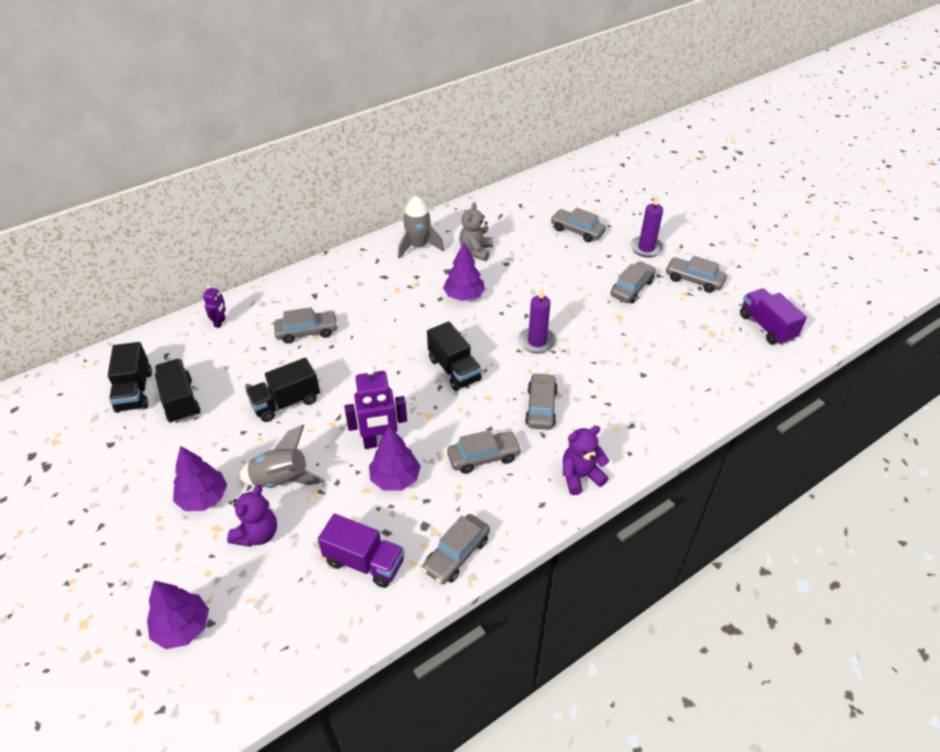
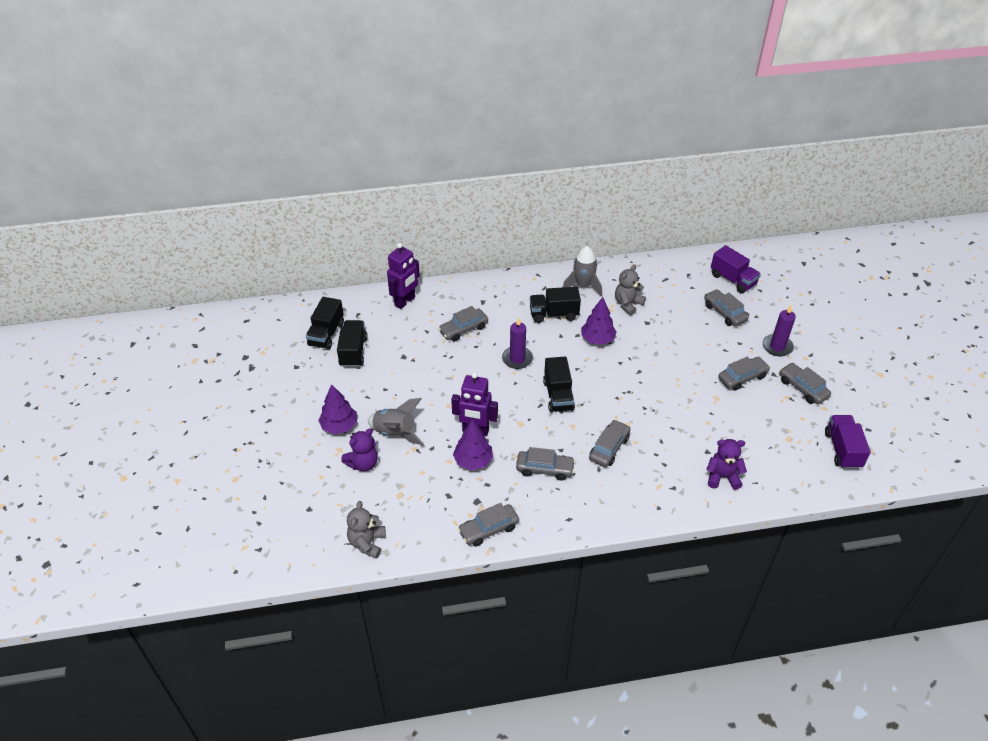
camera: 25 degrees right, 0 degrees up
purple tree [147,580,209,649] -> none
purple robot [203,285,226,328] -> purple robot [387,243,420,309], size x1.93
black truck [246,358,320,422] -> black truck moved to [530,287,581,323]
grey car [274,307,338,344] -> grey car turned 135 degrees clockwise [438,306,488,342]
purple truck [318,514,405,588] -> purple truck moved to [711,245,761,293]
purple candle [519,289,556,353] -> purple candle moved to [502,317,533,369]
purple teddy bear [563,426,609,495] -> purple teddy bear moved to [706,439,747,490]
none -> grey teddy bear [347,501,386,559]

